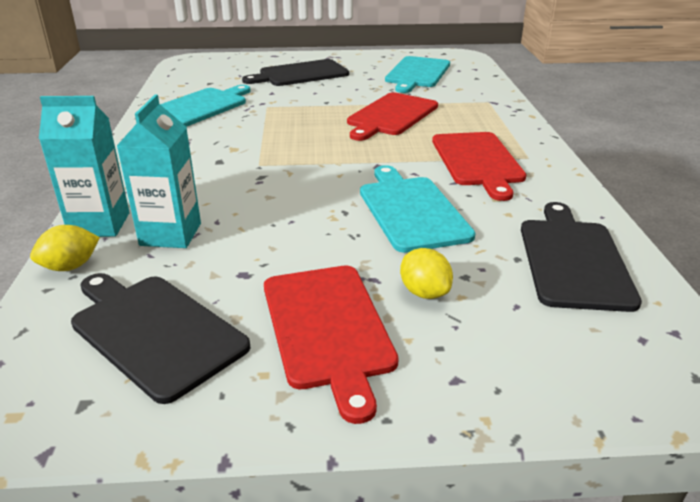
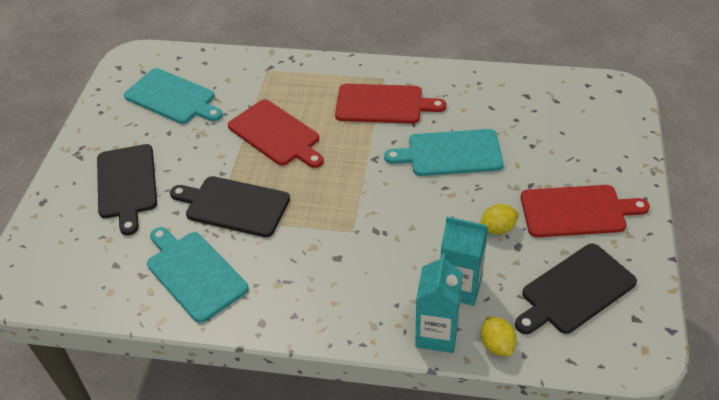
camera: 75 degrees left, 15 degrees up
yellow lemon [400,248,453,299] -> yellow lemon moved to [480,204,519,234]
black cutting board [521,202,642,312] -> black cutting board moved to [170,176,290,237]

